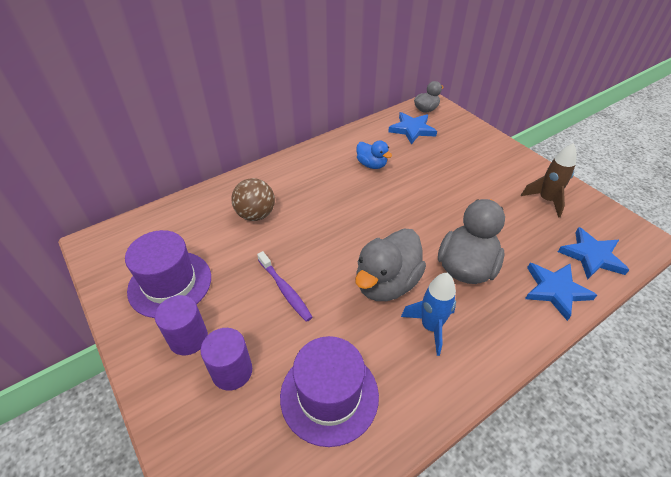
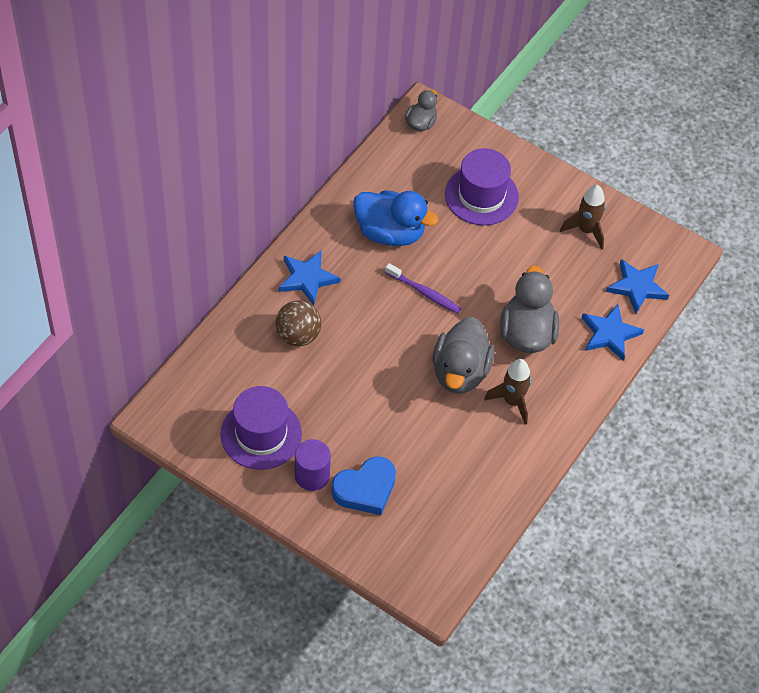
camera: 25 degrees left, 10 degrees up
purple cylinder [200,328,252,391] -> blue heart [332,456,396,515]
purple toothbrush [257,251,313,322] -> purple toothbrush moved to [385,263,461,314]
purple hat [280,336,379,447] -> purple hat moved to [445,148,519,225]
blue duck [356,140,392,169] -> blue duck [353,191,439,246], size x1.80
blue star [388,112,437,145] -> blue star moved to [279,250,341,305]
blue rocket [401,273,456,356] -> brown rocket [484,359,531,424]

